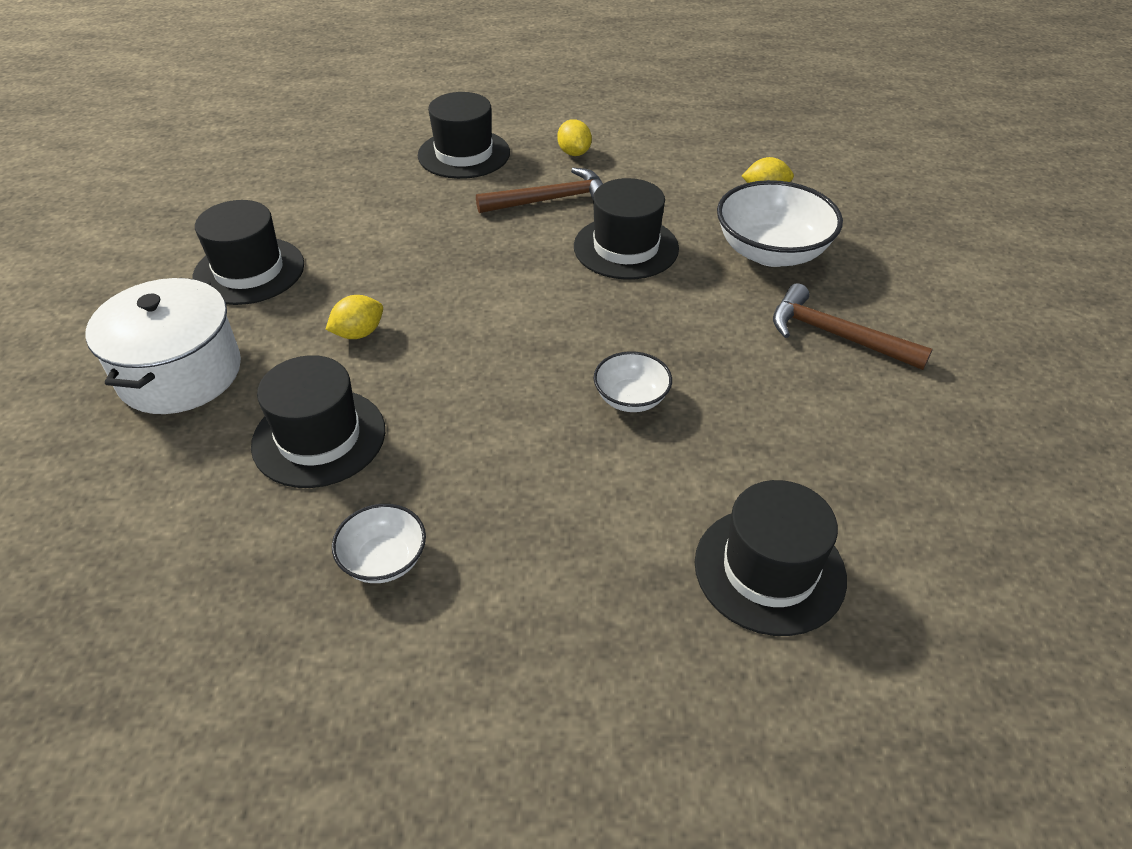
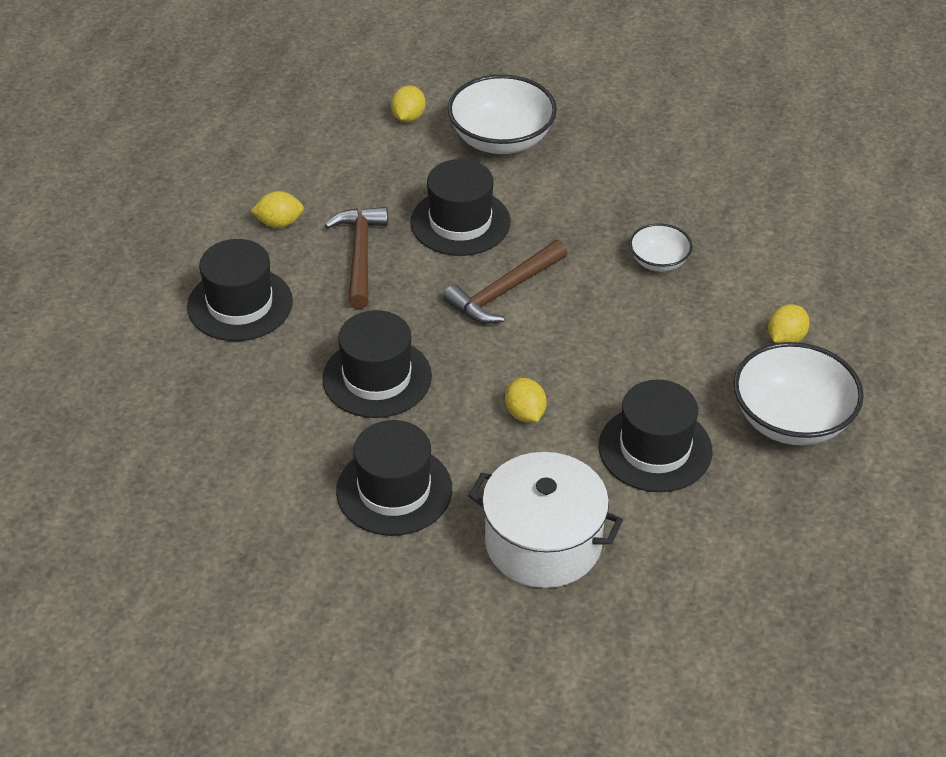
camera: 75 degrees left, 0 degrees up
white bowl [332,504,426,583] -> white bowl [734,342,864,445], size x1.85
black hat [695,480,847,636] -> black hat moved to [322,310,432,418]
brown hammer [773,283,933,370] -> brown hammer moved to [443,240,568,324]
none -> yellow lemon [768,304,810,343]

